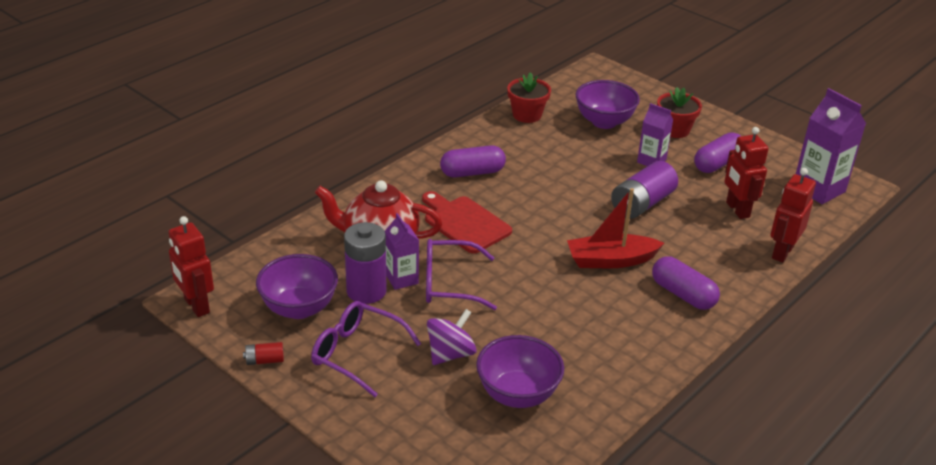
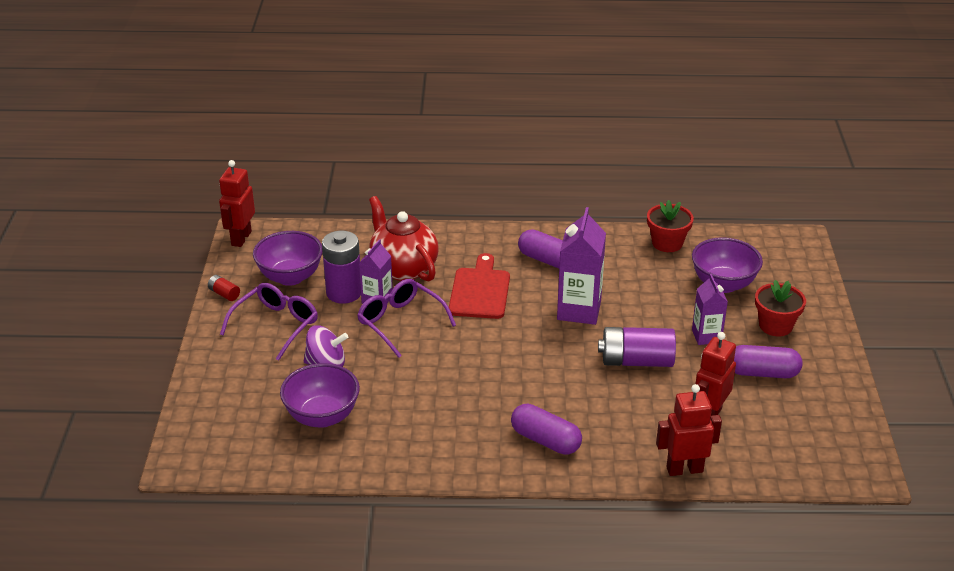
camera: 50 degrees right, 0 degrees up
purple glasses [311,301,421,397] -> purple glasses turned 45 degrees clockwise [220,283,318,361]
red boat [567,188,664,268] -> none
purple capsule [652,256,720,310] -> purple capsule turned 60 degrees counterclockwise [511,404,582,455]
purple carton [796,88,866,204] -> purple carton moved to [557,207,606,325]

